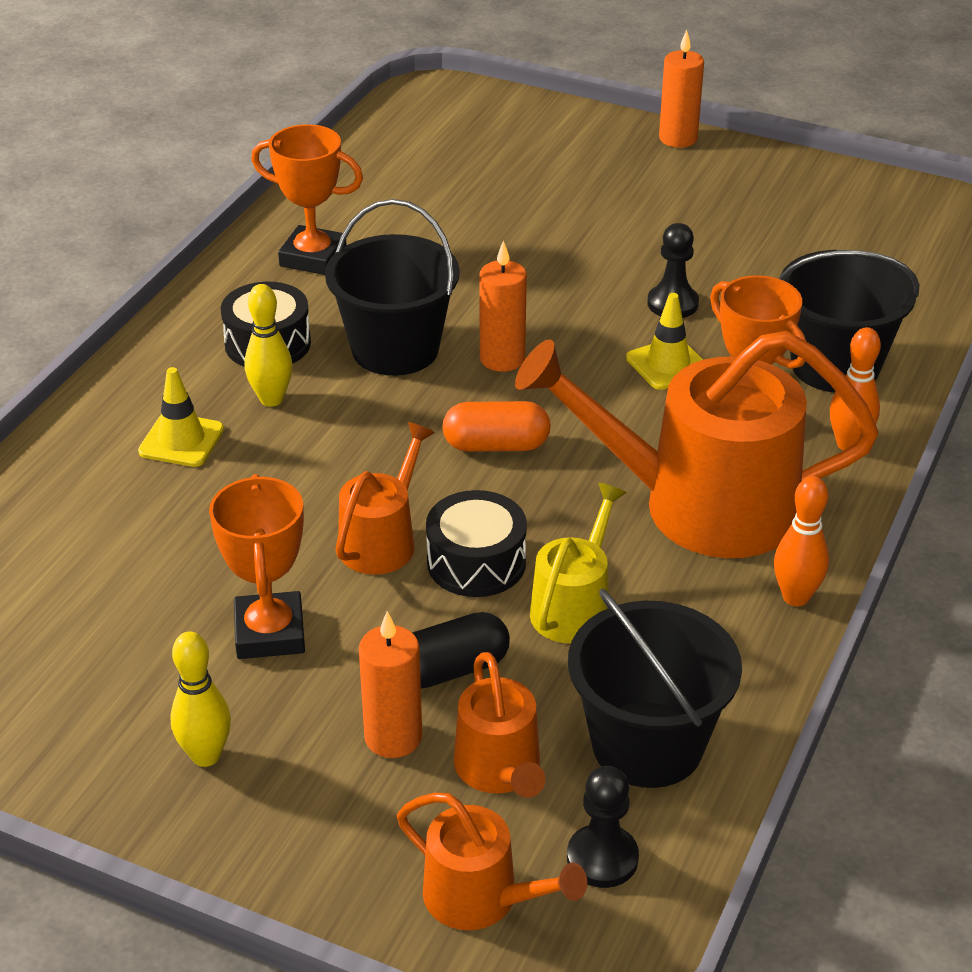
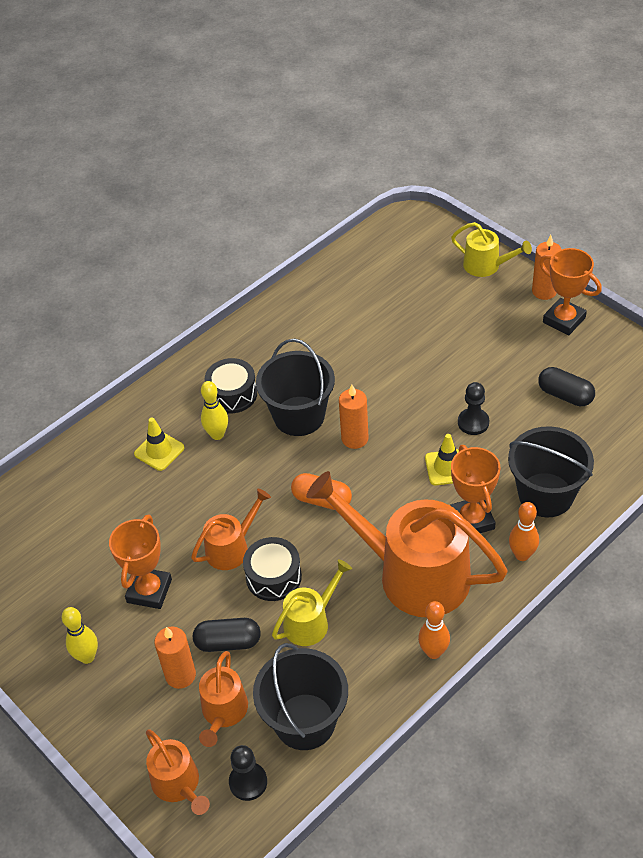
camera: 25 degrees right, 10 degrees up
orange trophy [251,124,363,275] -> orange trophy moved to [539,248,602,335]
none -> yellow watering can [451,222,532,277]
none -> black capsule [538,367,595,406]

